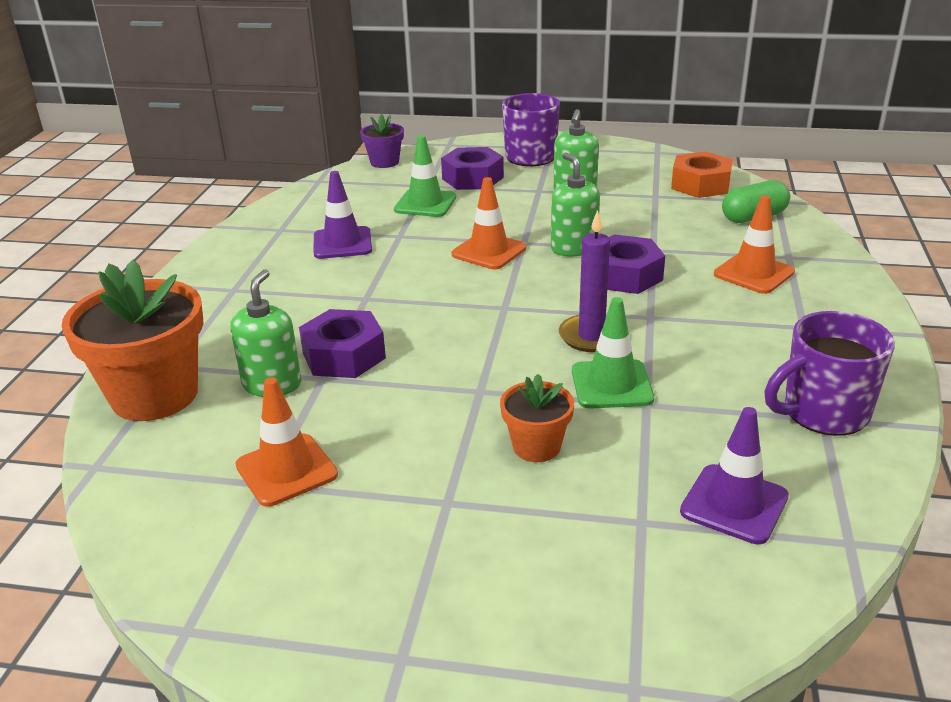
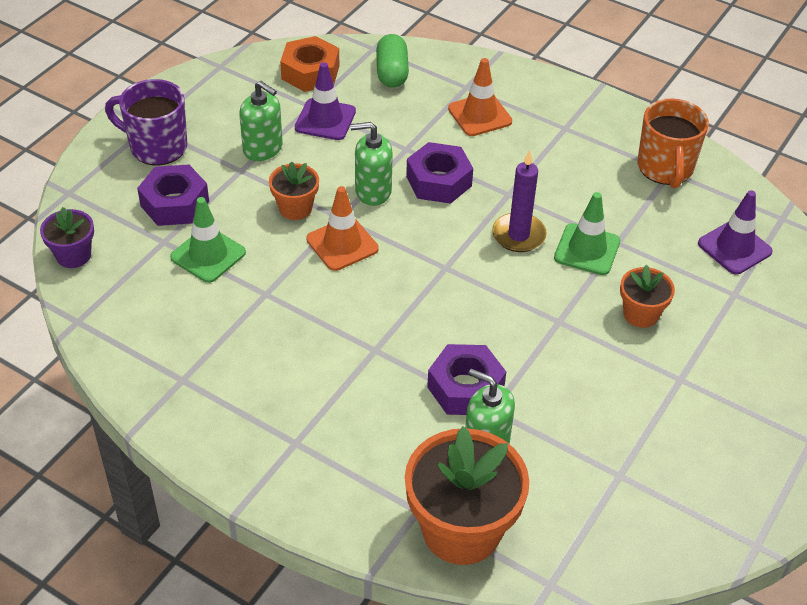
camera: 70 degrees left, 15 degrees up
orange traffic cone [235,377,338,507] -> none
purple traffic cone [314,171,372,259] -> purple traffic cone moved to [295,62,356,140]
purple mug [765,311,895,436] -> orange mug [638,99,709,188]
none -> orange flower pot [269,161,319,220]

